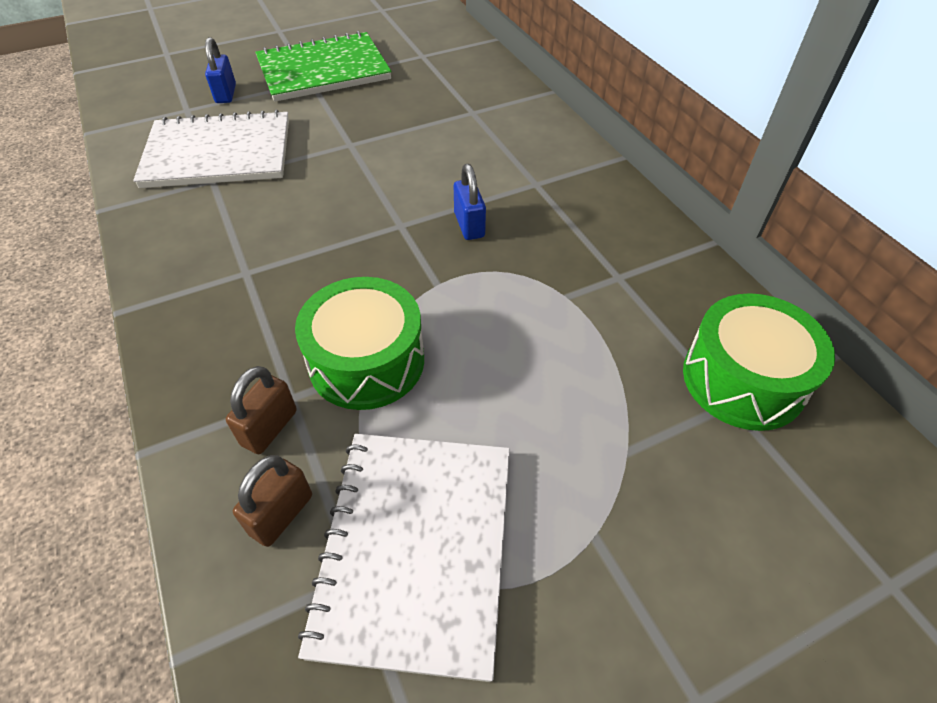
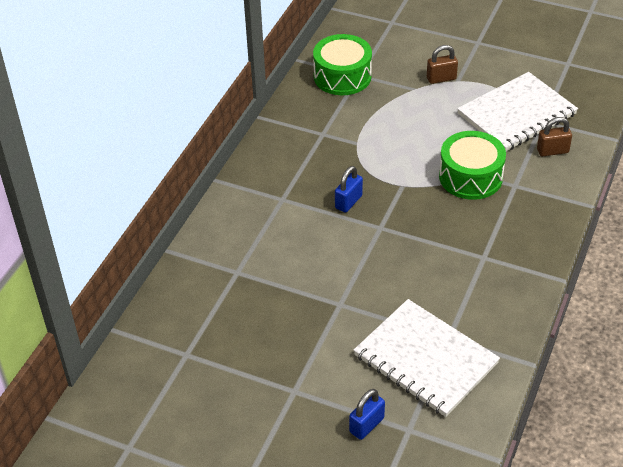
camera: 130 degrees left, 5 degrees down
brown padlock [226,366,297,454] -> brown padlock moved to [427,45,458,84]
green notebook [255,31,392,102] -> none

